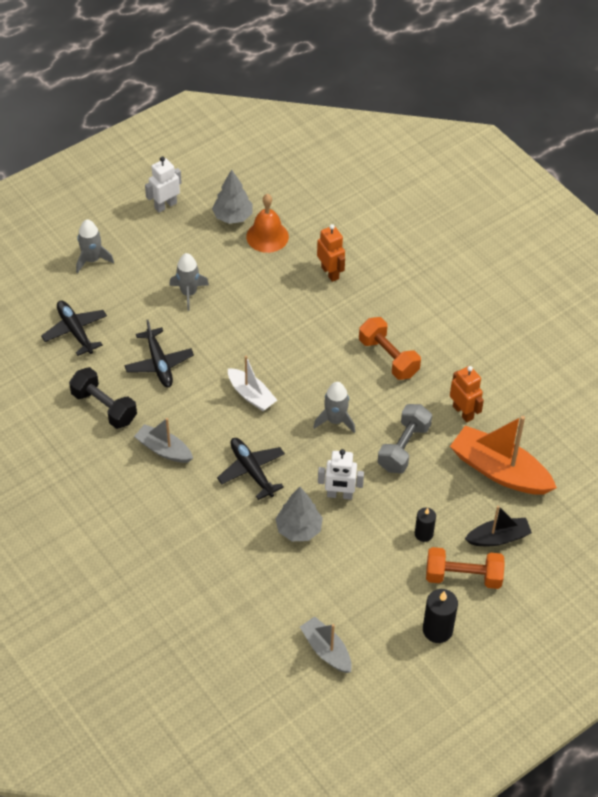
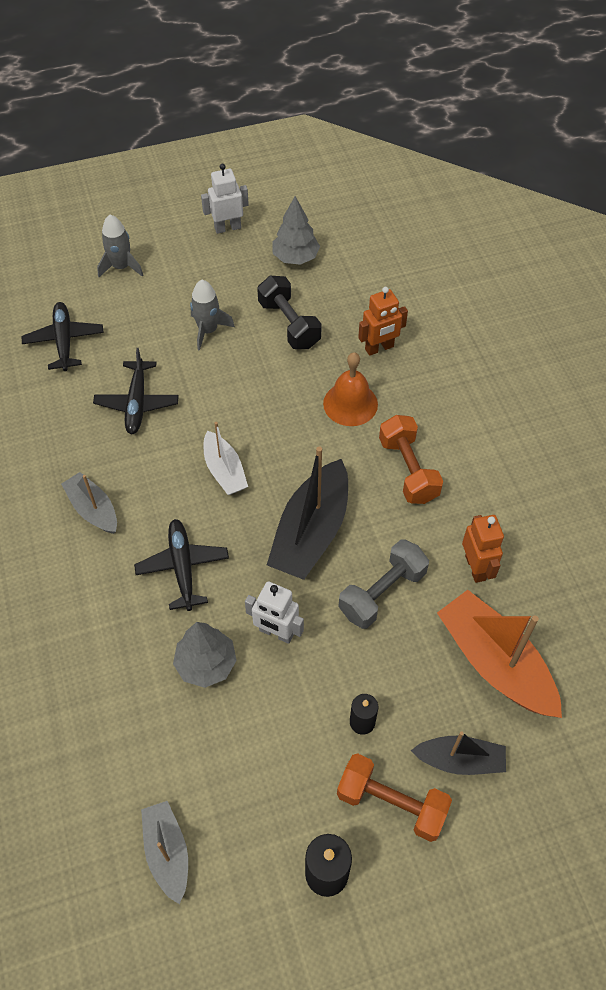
camera: 20 degrees right, 5 degrees up
black dumbbell [69,367,137,429] -> black dumbbell moved to [257,276,322,349]
orange bell [246,194,289,253] -> orange bell moved to [323,352,378,426]
grey rocket [313,382,355,433] -> black boat [267,446,348,580]
orange robot [317,224,345,282] -> orange robot turned 75 degrees clockwise [358,287,408,356]

